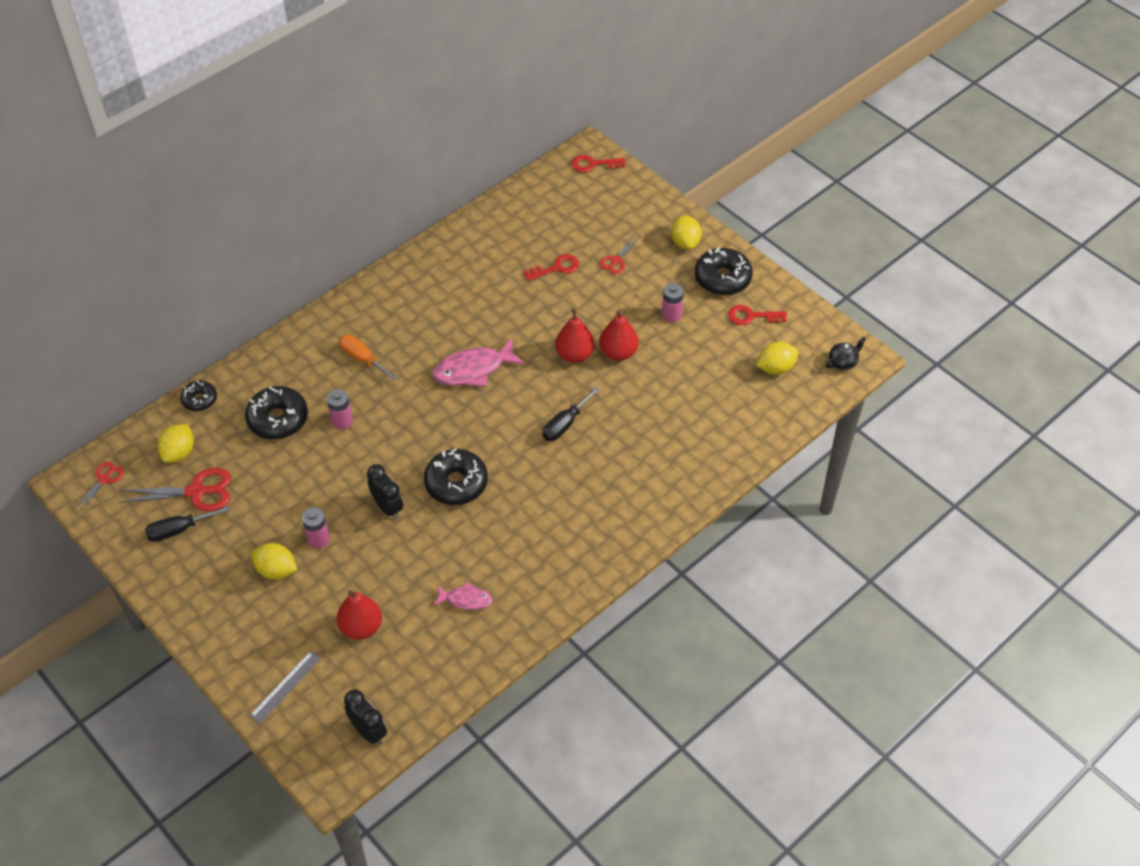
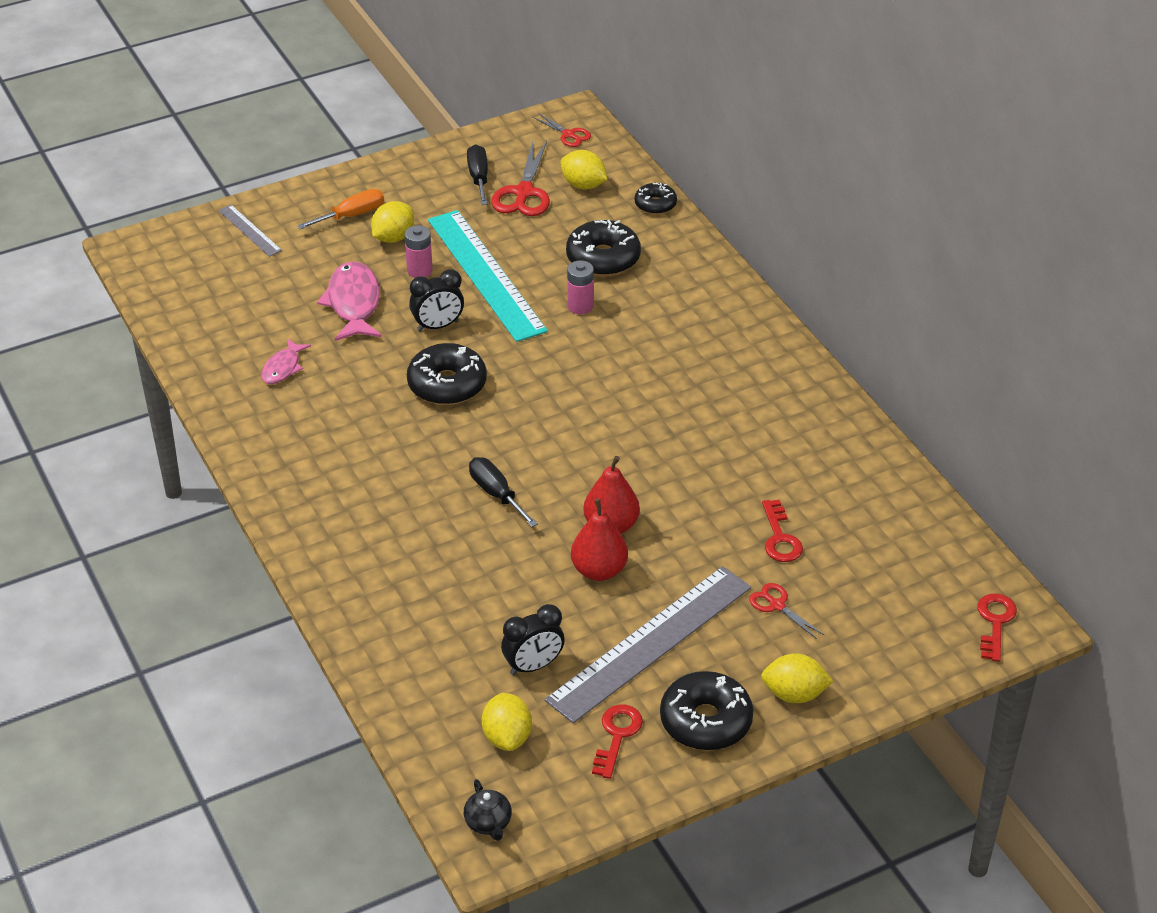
camera: 105 degrees right, 10 degrees down
red pear [337,590,382,640] -> none
orange screwdriver [339,335,398,381] -> orange screwdriver moved to [297,189,384,229]
black clock [344,689,387,745] -> black clock moved to [501,604,565,675]
pink fish [432,338,525,387] -> pink fish moved to [317,261,382,341]
pink battery [662,283,684,322] -> grey ruler [545,566,751,723]
none -> turquoise ruler [428,210,548,342]

